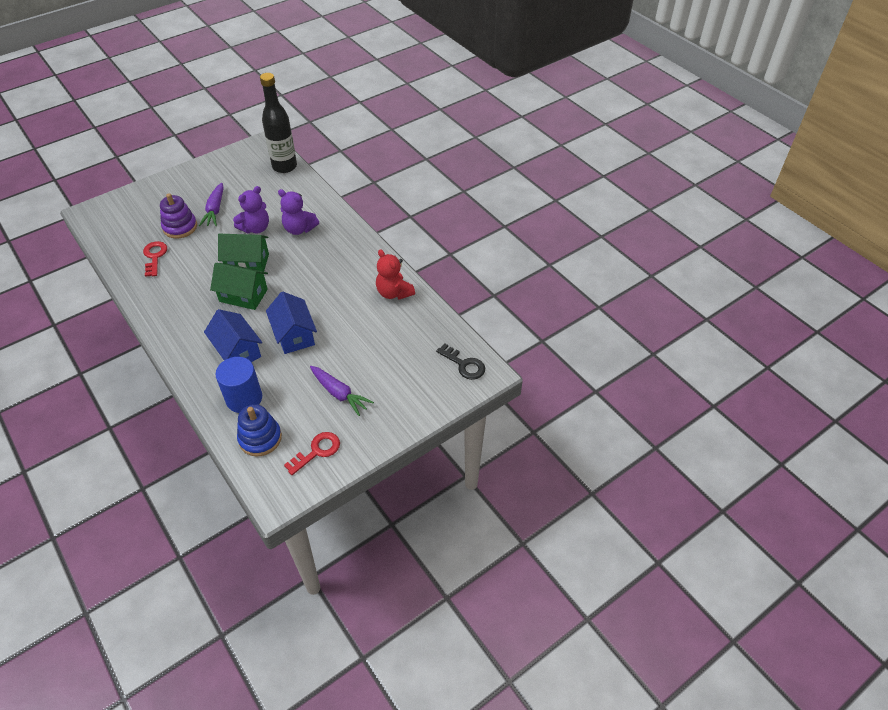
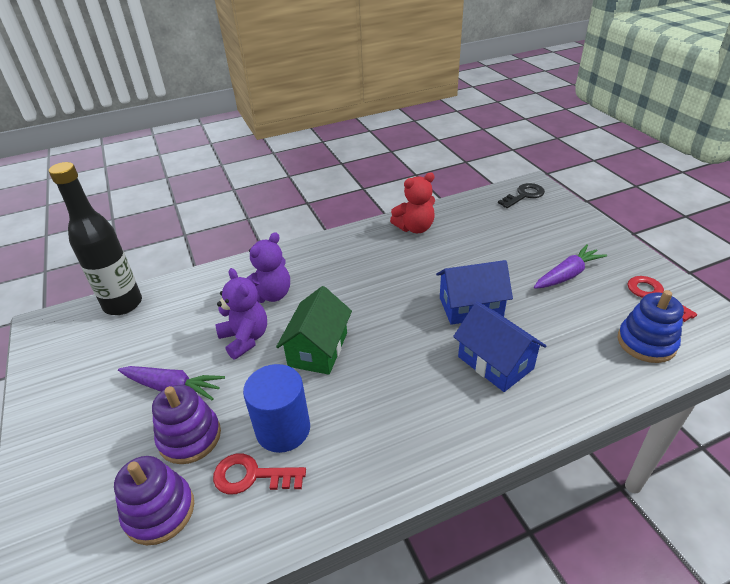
camera: 75 degrees left, 10 degrees down
blue house [204,309,262,362] -> blue house turned 75 degrees clockwise [453,302,546,392]
green house [210,263,268,310] -> none
blue cylinder [215,357,262,413] -> blue cylinder moved to [243,364,310,453]
none -> purple stacking toy [114,456,194,545]

